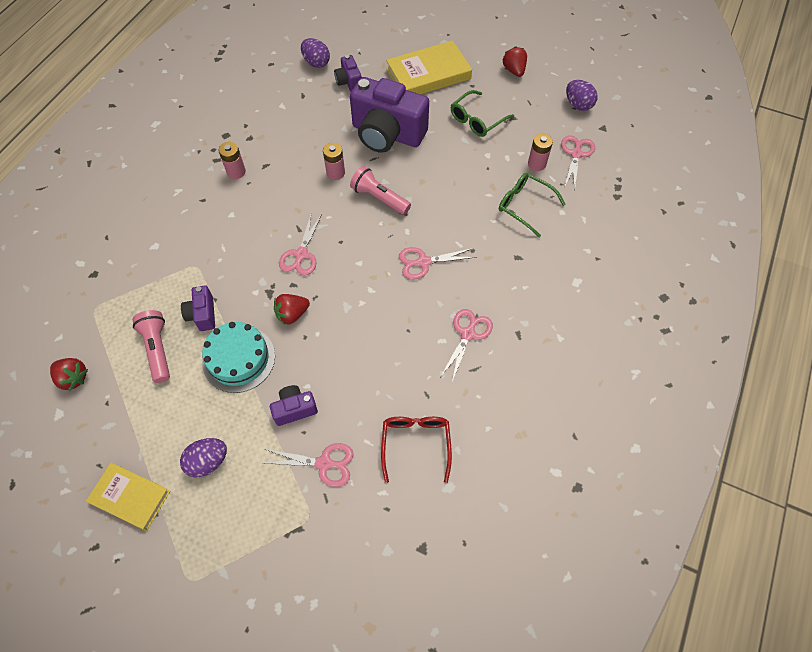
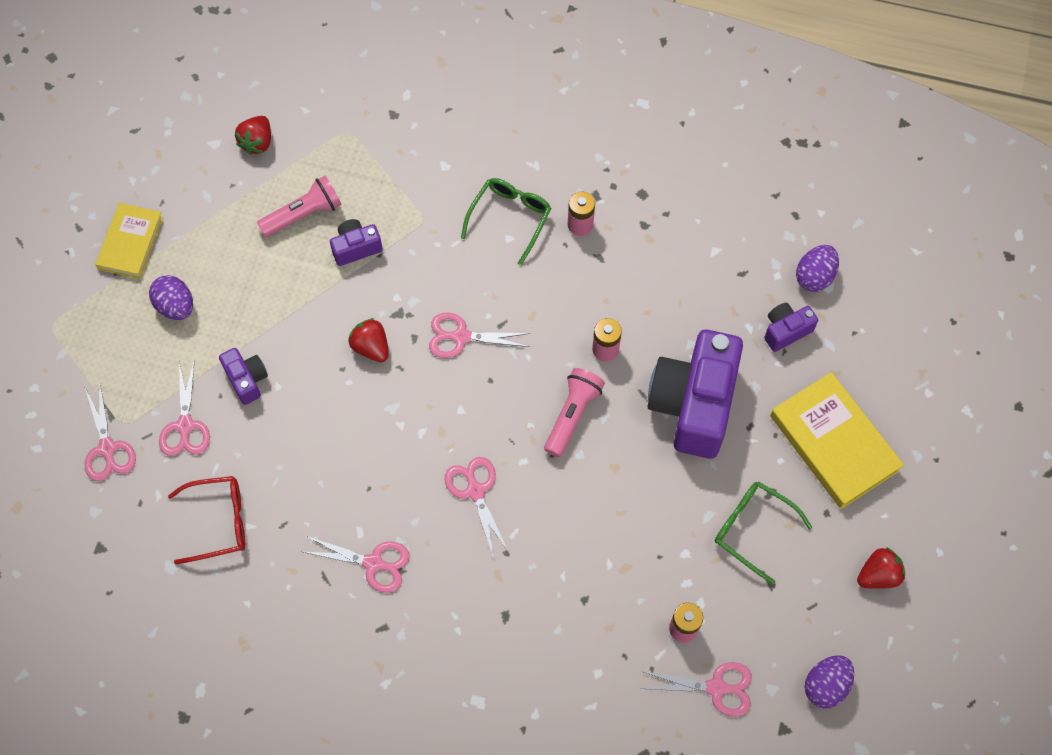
camera: 80 degrees right, 5 degrees up
turquoise cake [202,322,275,393] -> none
green glasses [499,173,566,237] -> green glasses moved to [461,178,551,265]
none -> pink scissors [85,385,136,481]

